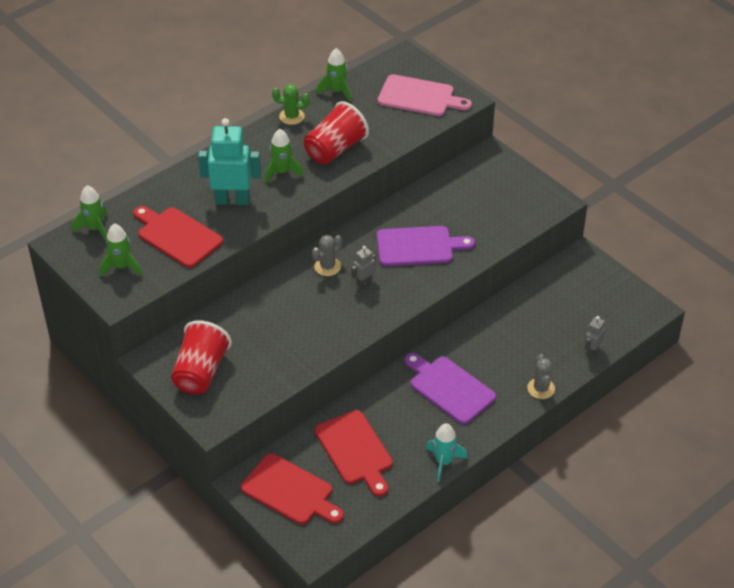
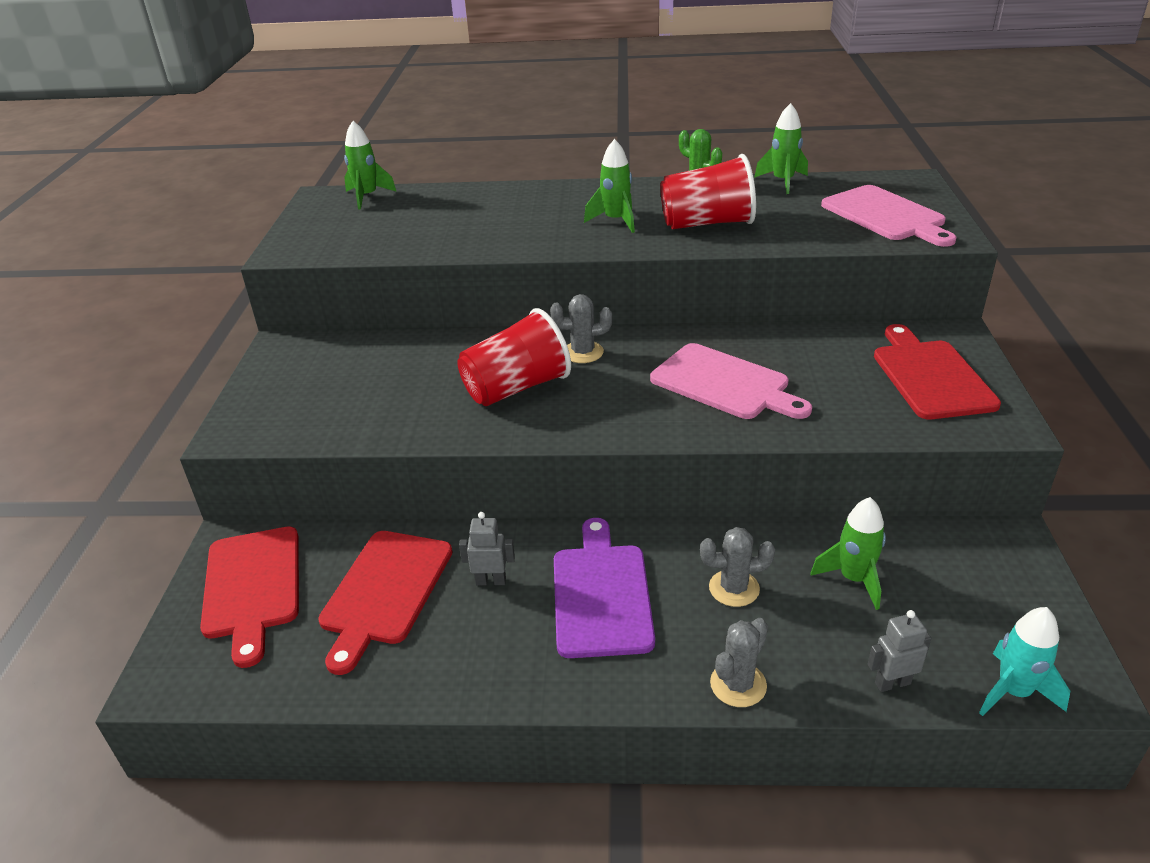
camera: 45 degrees right, 10 degrees down
green rocket [100,223,142,277] -> green rocket moved to [811,497,886,610]
red cutting board [133,206,223,268] -> red cutting board moved to [874,324,1001,419]
red cup [171,320,232,394] -> red cup moved to [457,308,571,406]
turquoise robot [198,118,261,205] -> none
grey robot [351,246,376,288] -> grey robot moved to [459,512,515,585]
purple cutting board [377,226,475,266] -> pink cutting board [650,343,812,419]
turquoise rocket [426,423,467,482] -> turquoise rocket moved to [979,607,1070,716]
none -> grey cactus [700,527,775,607]

